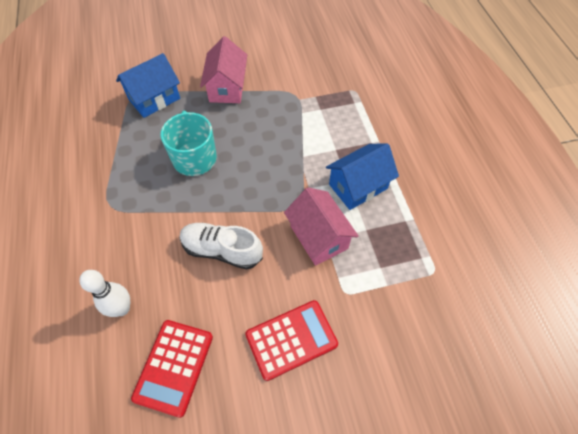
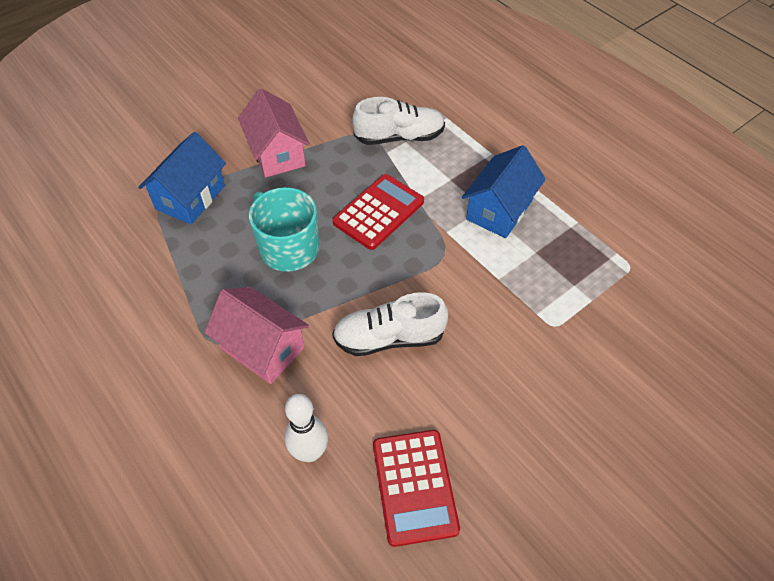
camera: 25 degrees left, 5 degrees down
red calculator [245,300,338,381] -> red calculator moved to [332,174,424,250]
pink house [284,187,359,266] -> pink house moved to [205,287,309,384]
none -> white shoe [352,97,445,145]

